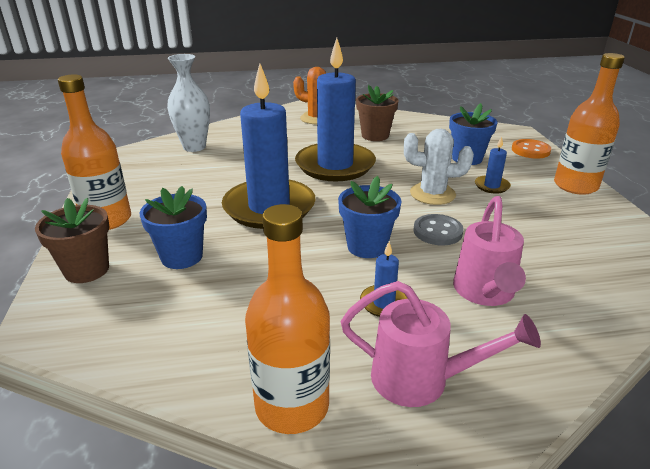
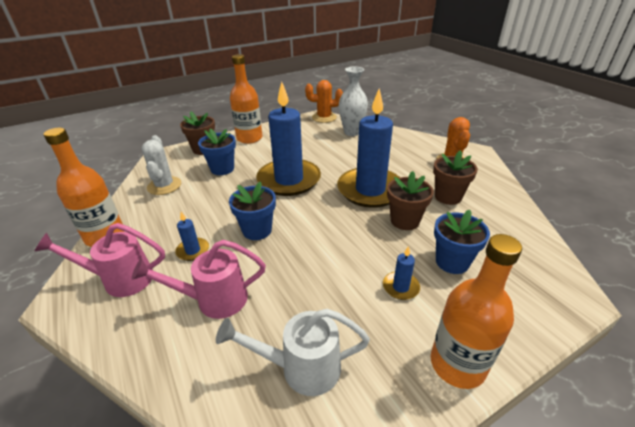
camera: 70 degrees right, 5 degrees up
pink watering can [341,281,541,407] -> pink watering can turned 90 degrees clockwise [35,223,165,297]
white cactus [404,128,474,205] -> white cactus moved to [142,135,181,195]
grey button [414,214,464,245] -> none
orange button [512,139,551,159] -> none
none -> white watering can [216,309,370,396]
none -> orange cactus [305,80,343,123]
none -> brown flower pot [387,171,434,230]

